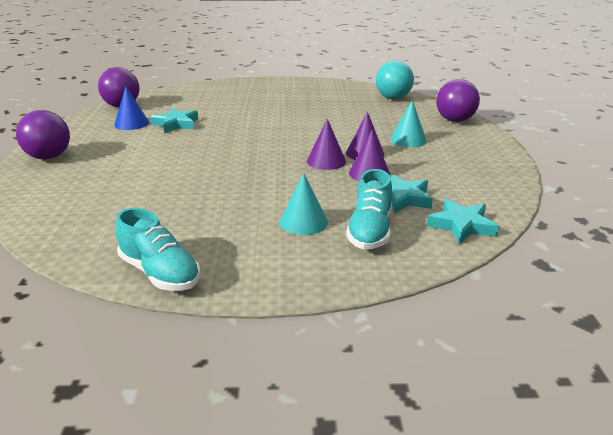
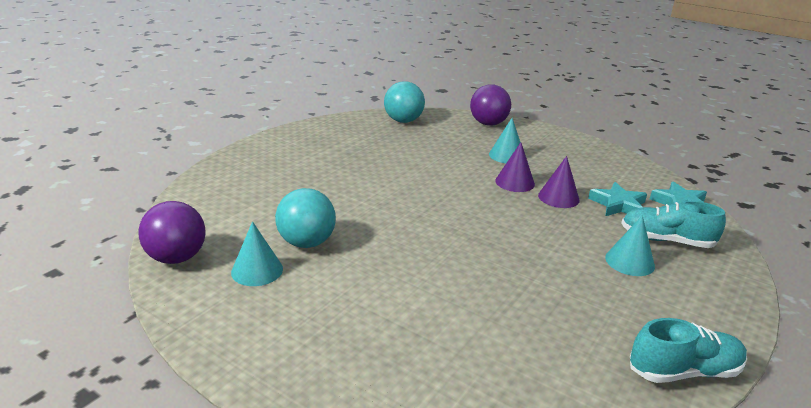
camera: 55 degrees left, 0 degrees up
purple ball [16,110,70,160] -> none
blue cone [114,86,149,130] -> turquoise cone [231,221,283,286]
turquoise star [151,108,198,133] -> turquoise ball [275,188,336,248]
purple cone [307,119,346,170] -> none
turquoise shoe [346,169,392,250] -> turquoise shoe turned 150 degrees clockwise [621,201,726,248]

